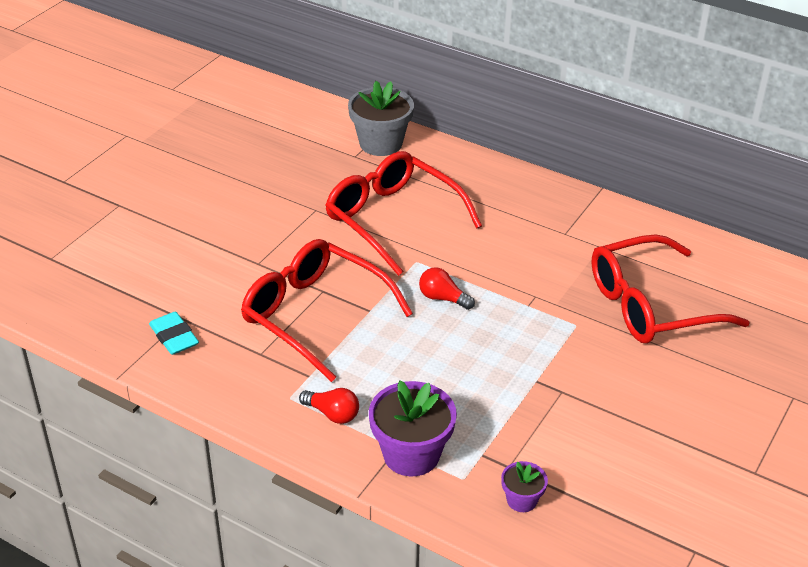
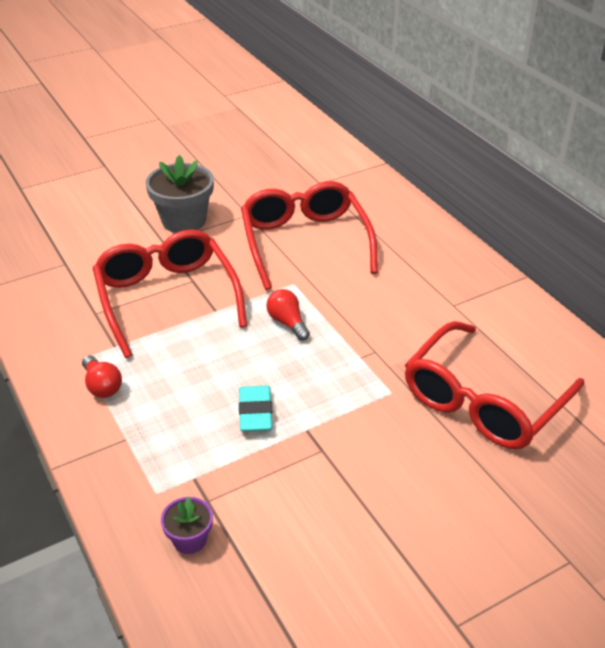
camera: 30 degrees right, 0 degrees up
turquoise eraser [149,312,199,355] -> turquoise eraser moved to [239,386,272,432]
grey flower pot [348,81,414,156] -> grey flower pot moved to [146,155,214,233]
purple flower pot [369,381,457,476] -> none
red glasses [592,234,750,343] -> red glasses turned 60 degrees counterclockwise [405,321,585,449]

